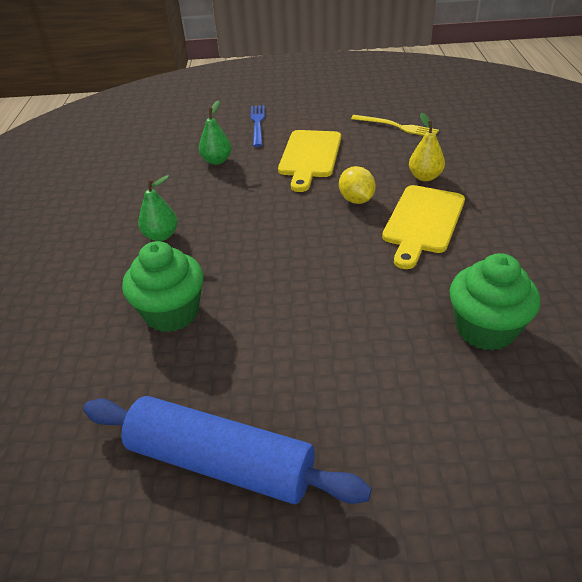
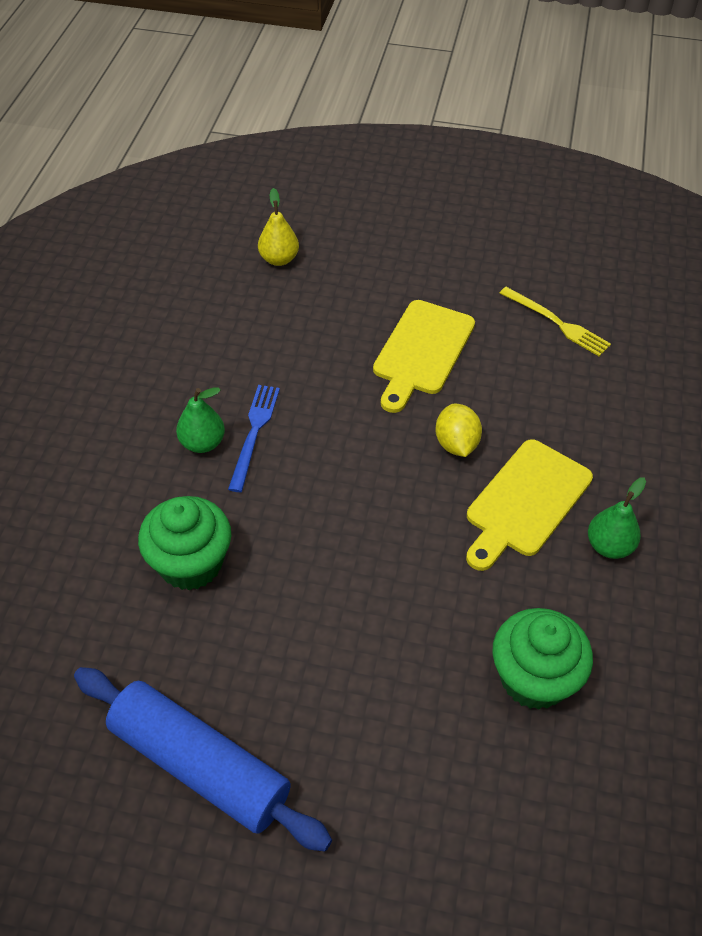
camera: 10 degrees right, 10 degrees up
green pear [199,100,232,165] -> green pear moved to [588,477,646,559]
blue fork [251,105,265,147] -> blue fork moved to [228,385,280,492]
yellow pear [409,113,445,181] -> yellow pear moved to [258,188,299,266]

